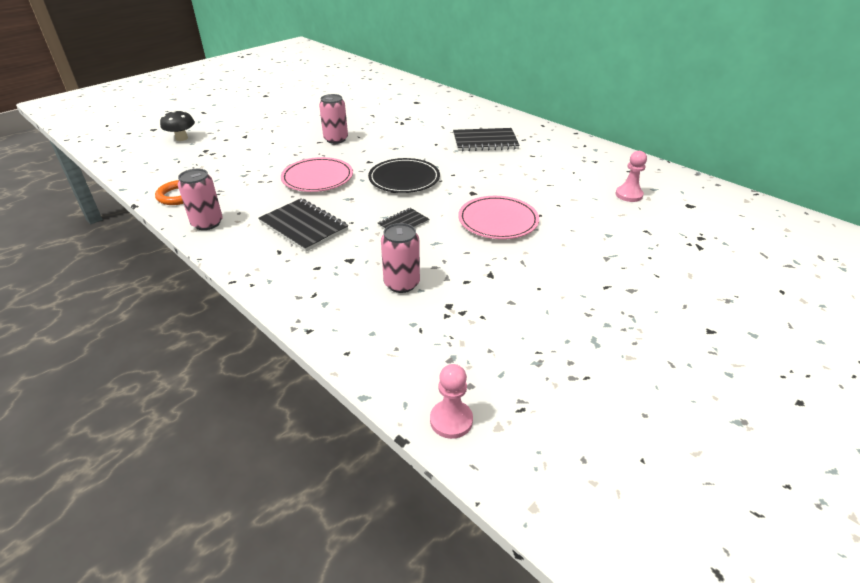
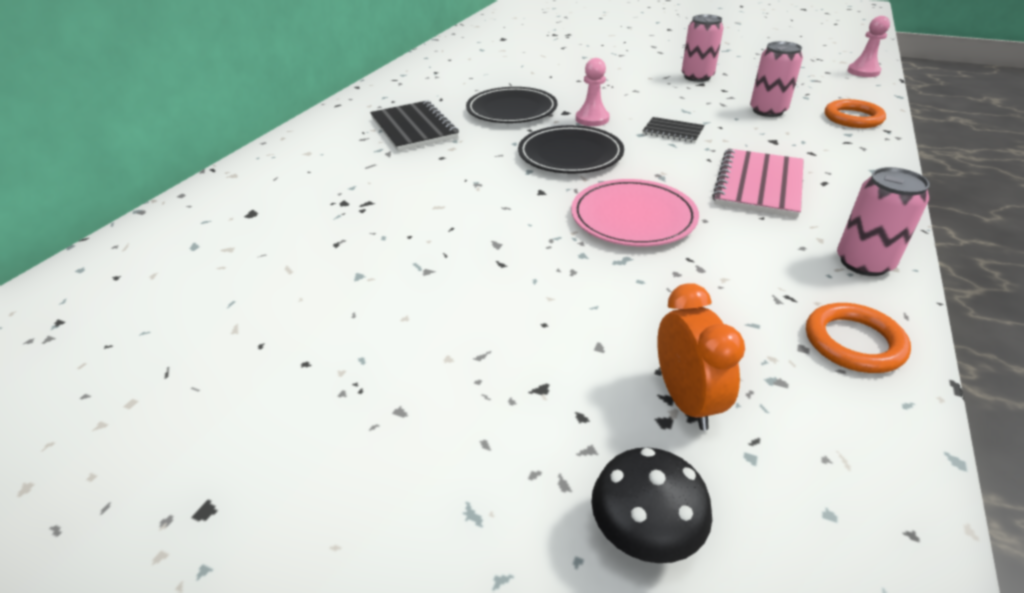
camera: 110 degrees left, 0 degrees up
black notebook [258,199,349,252] -> pink notebook [712,149,804,218]
pink can [319,94,348,144] -> pink can moved to [682,14,724,82]
pink plate [458,196,539,239] -> none
pink pawn [615,151,647,202] -> pink pawn moved to [576,58,610,126]
none -> black plate [466,87,557,123]
none -> orange clock [657,283,745,430]
none -> orange ring [825,99,886,128]

